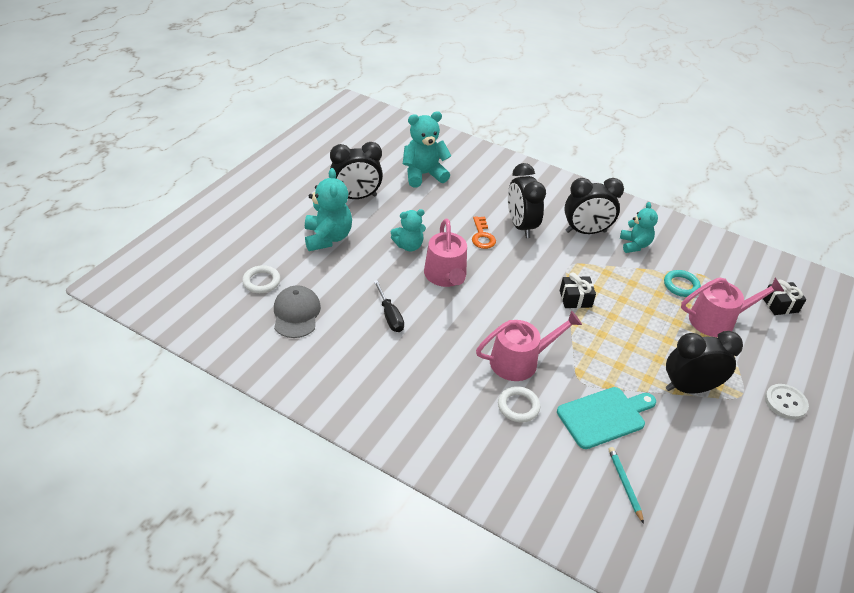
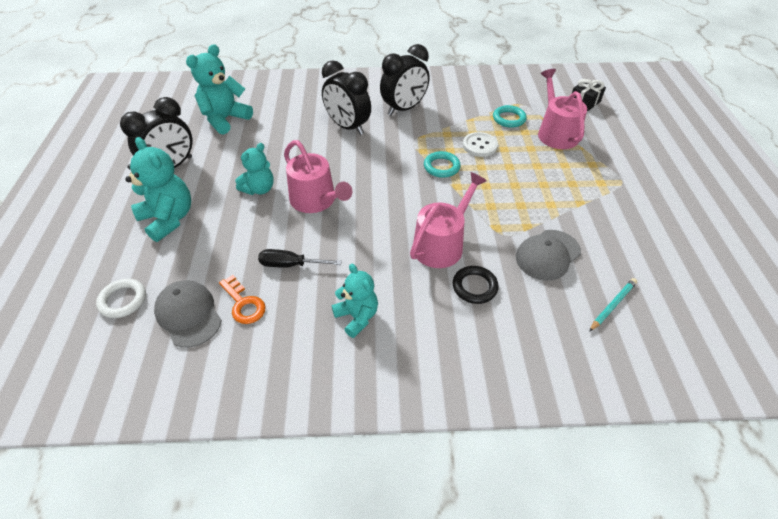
camera: 30 degrees left, 5 degrees up
black screwdriver [374,280,404,332] -> black screwdriver turned 150 degrees clockwise [258,249,342,268]
orange key [472,216,496,249] -> orange key moved to [219,275,266,324]
white ring [498,386,540,422] -> black ring [453,266,499,304]
turquoise cutting board [557,387,656,449] -> grey cap [516,230,581,281]
black gift [560,273,596,308] -> turquoise ring [424,151,461,178]
turquoise pencil [608,447,644,524] -> turquoise pencil turned 90 degrees clockwise [589,278,637,332]
turquoise teddy bear [620,202,658,253] -> turquoise teddy bear moved to [332,264,378,338]
black clock [666,331,743,393] -> none
pink watering can [681,277,784,337] -> pink watering can turned 60 degrees counterclockwise [538,69,587,149]
white button [765,384,809,419] -> white button moved to [463,132,498,157]

